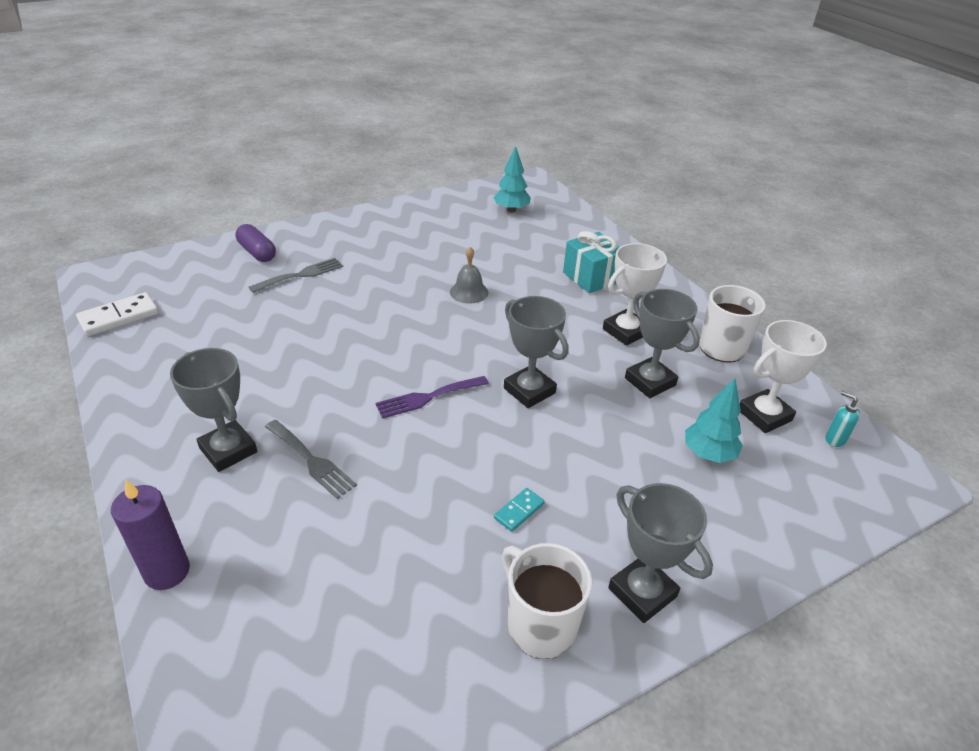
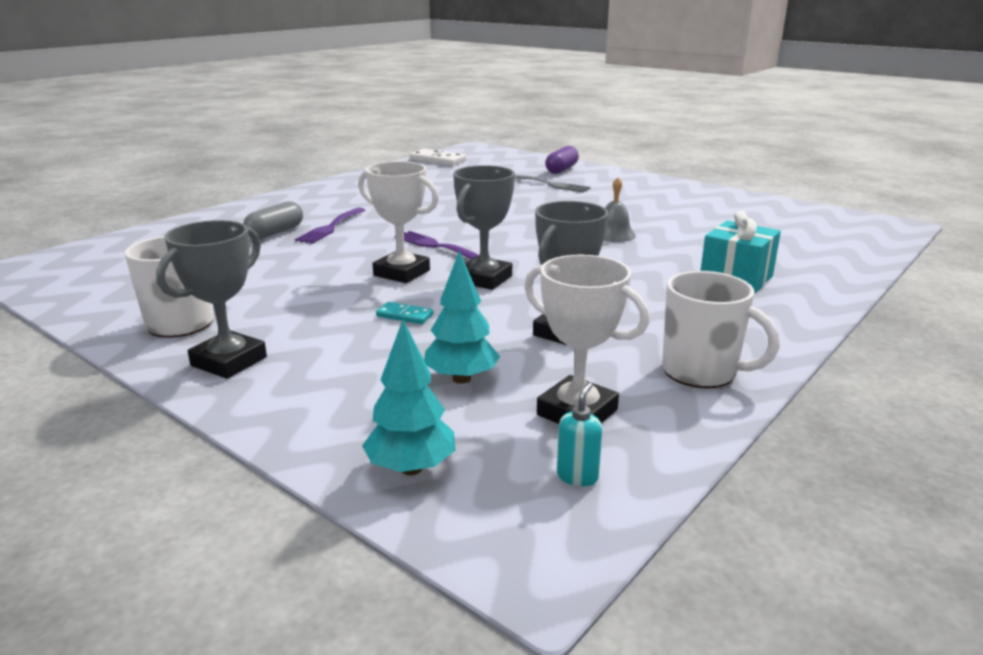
camera: 70 degrees right, 15 degrees down
purple candle [111,480,190,590] -> none
grey trophy [170,348,257,472] -> none
grey fork [265,420,357,499] -> purple fork [295,208,365,244]
turquoise tree [493,146,531,212] -> turquoise tree moved to [362,320,456,475]
turquoise domino [494,488,545,532] -> turquoise domino moved to [376,302,433,324]
white trophy [603,243,667,346] -> white trophy moved to [358,161,439,283]
none -> grey capsule [243,201,303,239]

